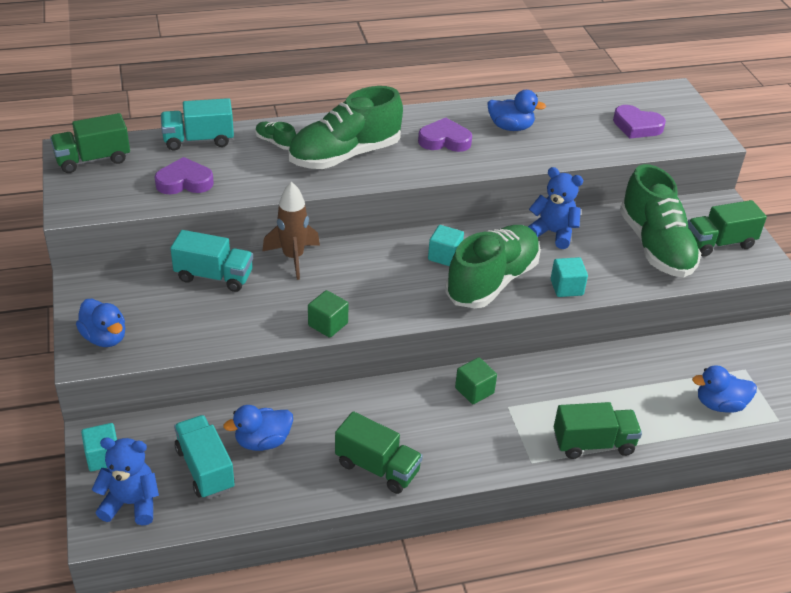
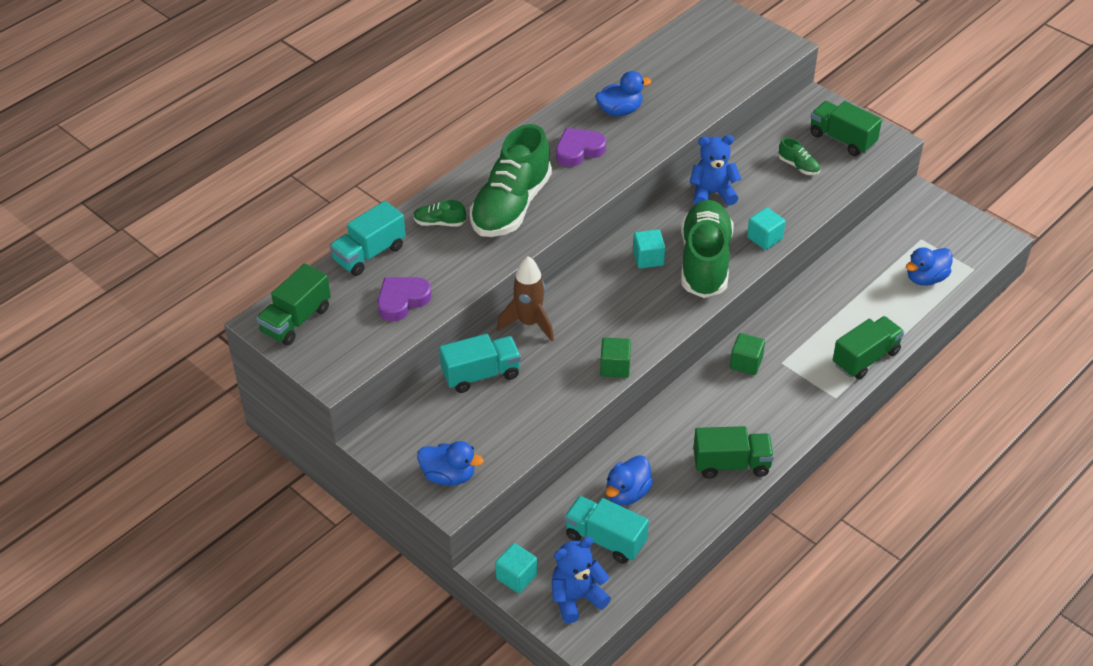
camera: 30 degrees left, 5 degrees up
purple heart [613,105,666,139] -> none
green shoe [620,164,701,277] -> green shoe [779,138,820,175], size x0.41
green truck [688,200,767,257] -> green truck turned 90 degrees clockwise [810,101,882,156]

